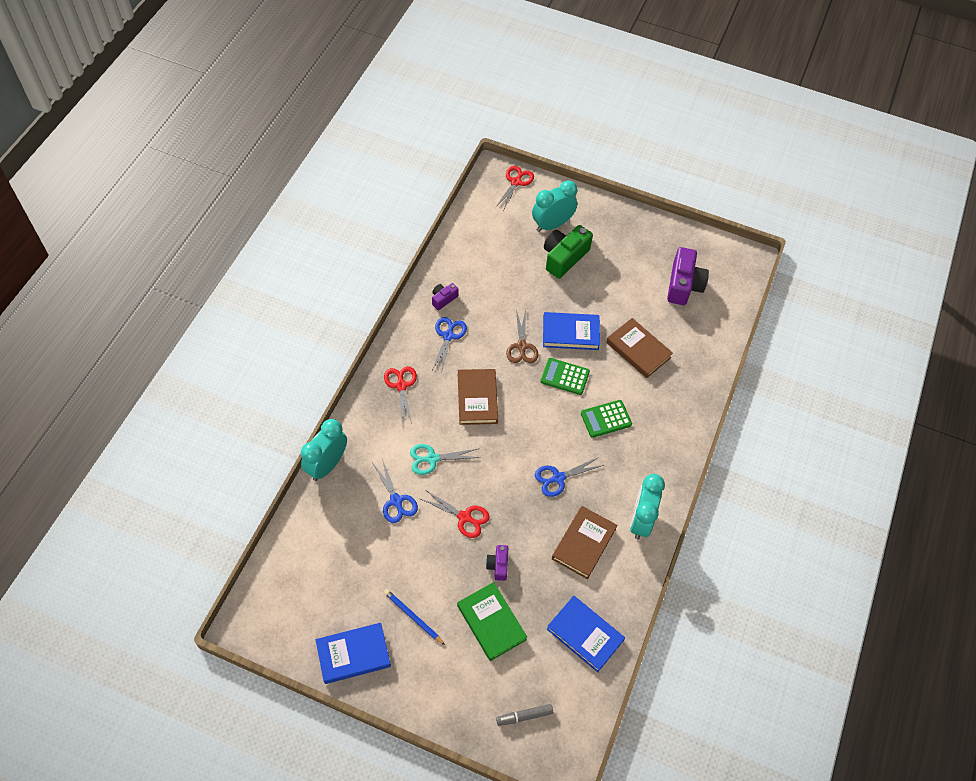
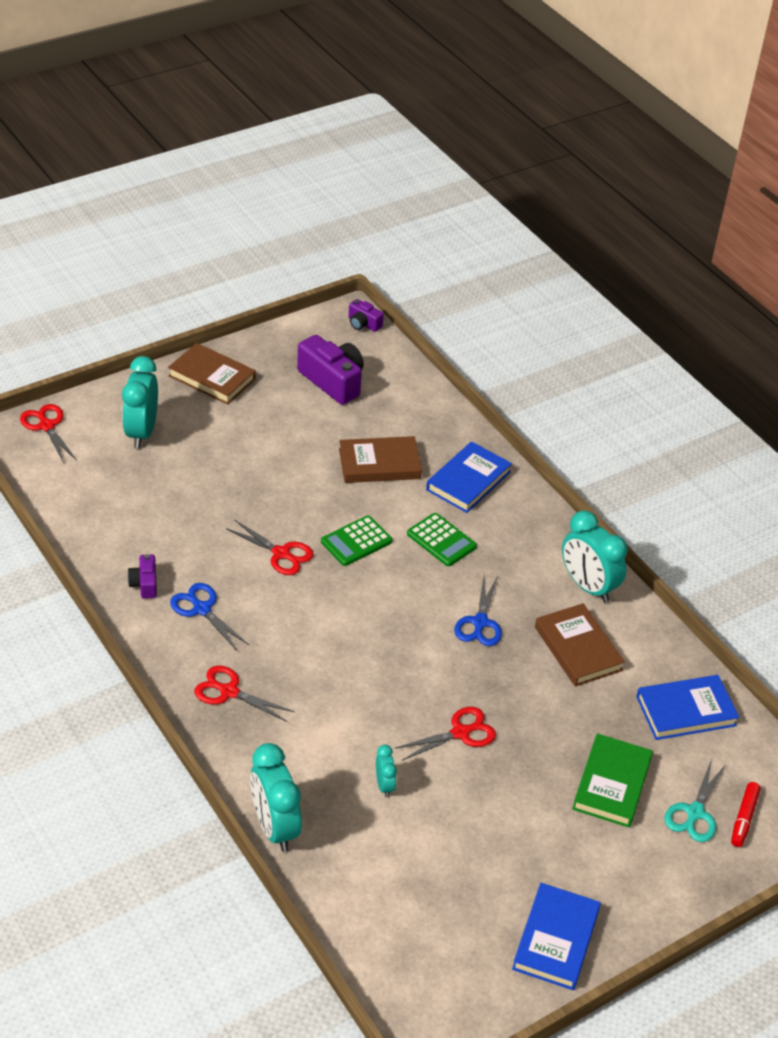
camera: 55 degrees left, 15 degrees down
blue scissors [373,459,418,523] -> turquoise clock [376,745,397,797]
blue pencil [384,589,445,645] -> none
turquoise scissors [410,444,481,475] -> turquoise scissors moved to [664,759,727,842]
green book [457,582,527,661] -> green book turned 75 degrees counterclockwise [572,733,653,828]
brown book [458,369,498,425] -> brown book moved to [168,343,256,405]
purple camera [486,545,508,581] -> purple camera moved to [349,299,384,332]
grey marker [496,704,553,726] -> red marker [731,782,761,847]
brown scissors [506,309,538,363] -> red scissors [226,519,314,575]
blue book [543,312,600,350] -> blue book moved to [426,441,512,513]
green camera [544,225,593,278] -> none
green calculator [581,400,632,438] -> green calculator turned 60 degrees counterclockwise [407,513,477,566]

